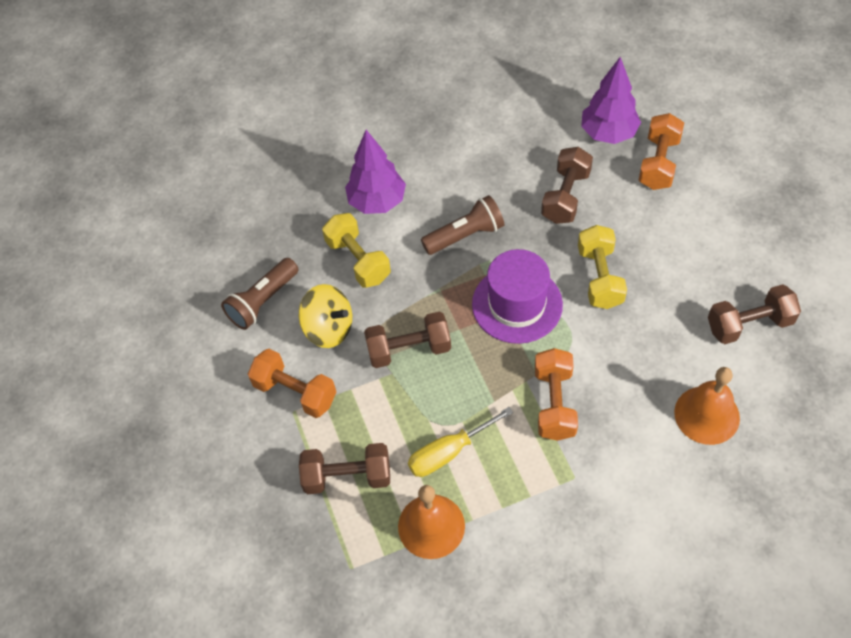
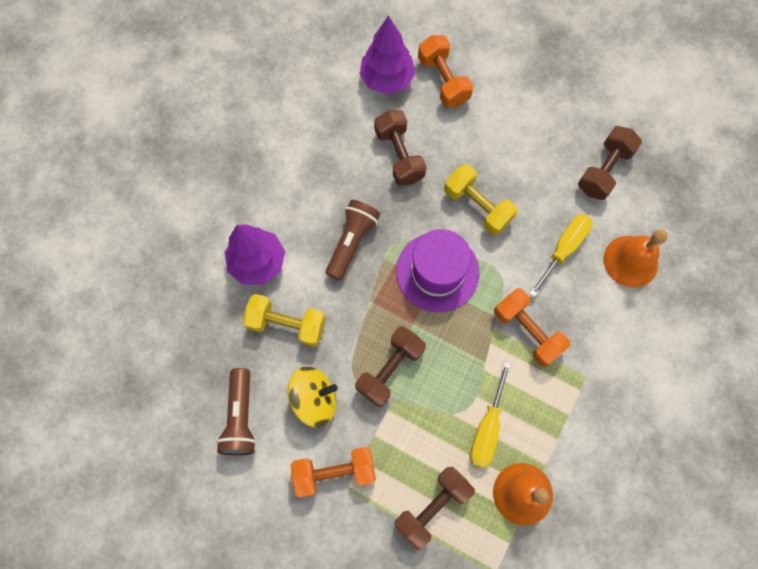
camera: 45 degrees left, 15 degrees up
none -> yellow screwdriver [529,214,593,297]

